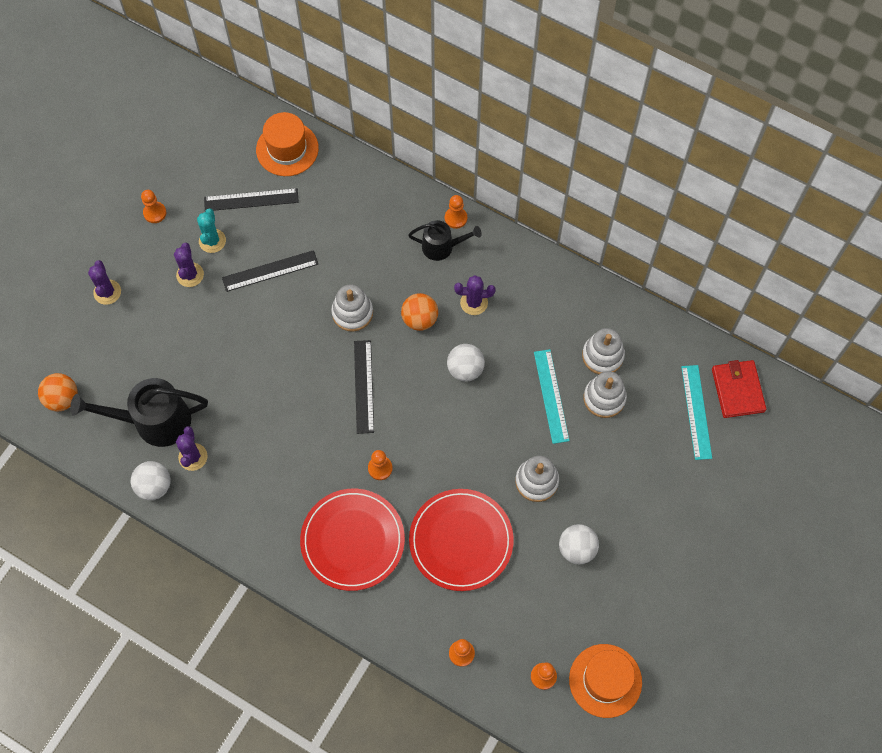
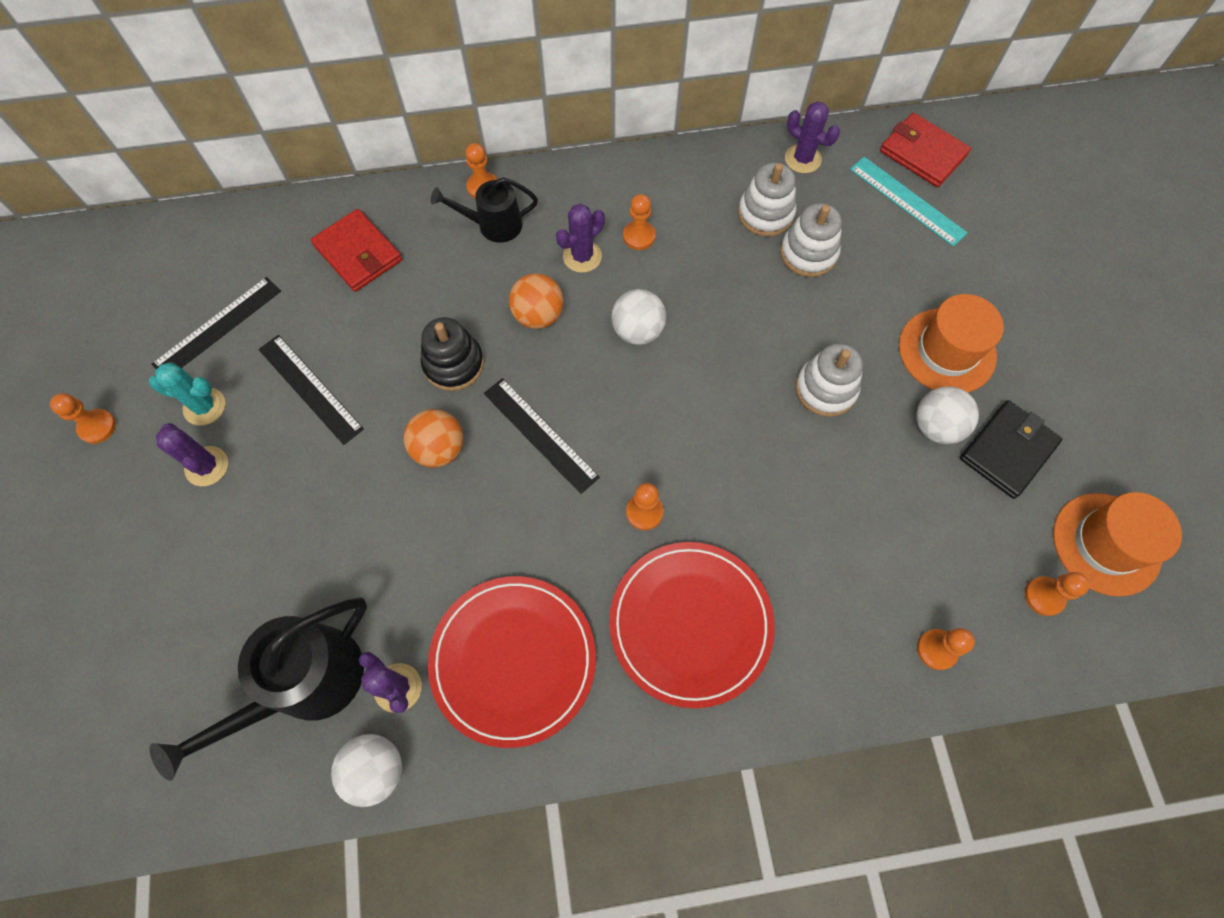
camera: 40 degrees left, 0 degrees up
orange ball [38,373,77,411] -> orange ball moved to [404,409,463,467]
purple cactus [88,260,121,305] -> purple cactus moved to [785,101,840,173]
turquoise cactus [197,208,226,253] -> turquoise cactus turned 45 degrees counterclockwise [149,362,225,425]
black ruler [222,250,318,292] -> black ruler turned 75 degrees counterclockwise [258,335,364,445]
orange hat [256,112,319,176] -> orange hat moved to [899,294,1004,393]
white stacking toy [331,285,373,332] -> black stacking toy [421,317,484,391]
black watering can [408,220,482,261] -> black watering can turned 150 degrees counterclockwise [431,177,538,243]
red plate [409,489,514,591] -> red plate moved to [428,576,596,748]
turquoise ruler [534,349,570,444] -> none
none -> red wallet [311,209,402,292]
none -> orange pawn [623,194,656,250]
none -> black wallet [960,400,1063,499]

